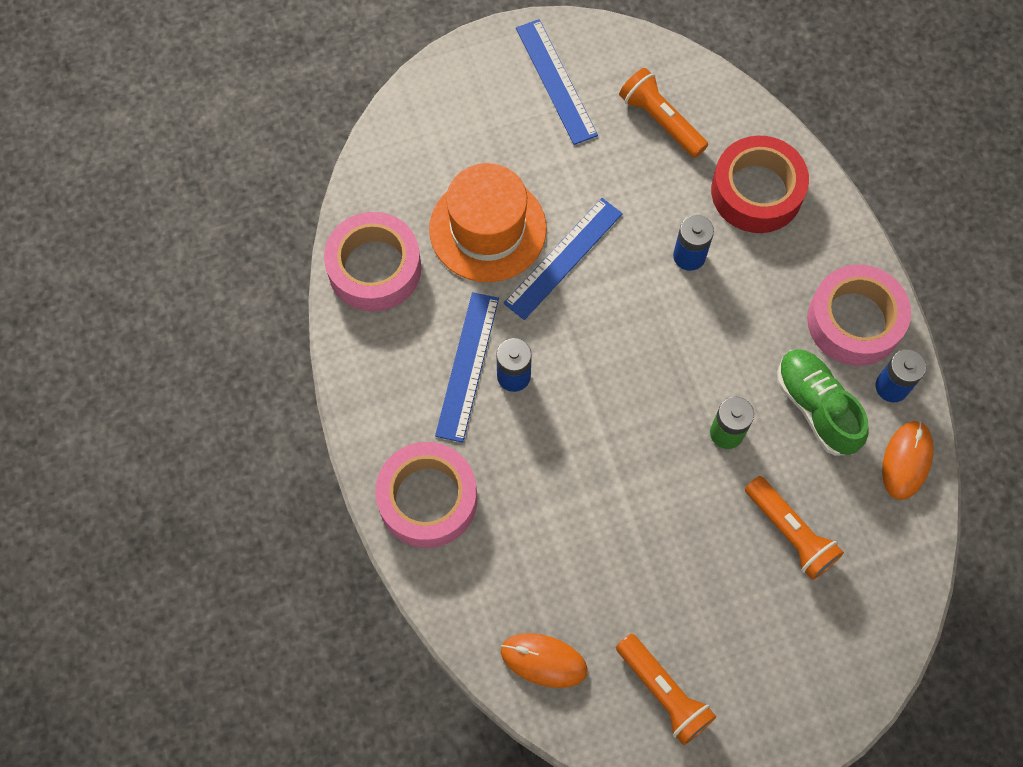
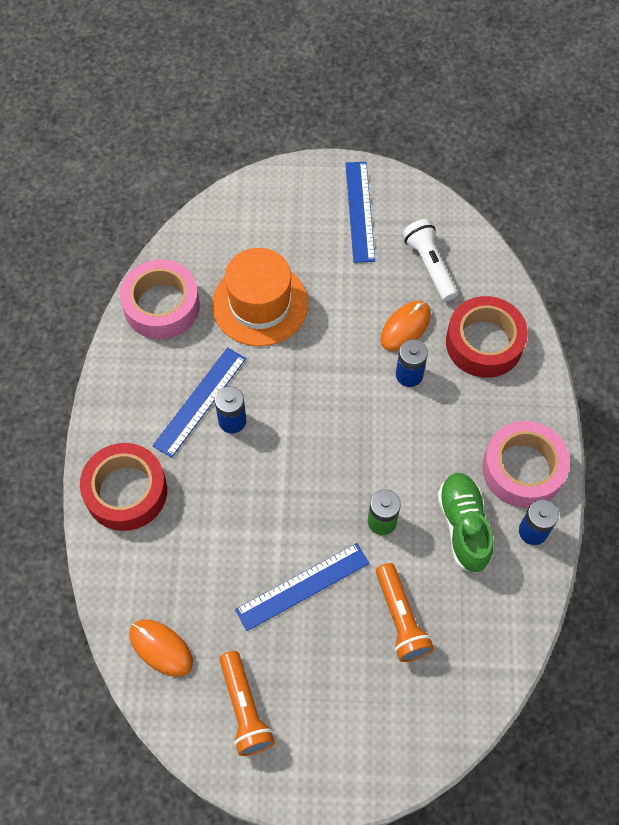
camera: 20 degrees right, 5 degrees down
pink tape [375,442,477,548] -> red tape [80,443,167,531]
blue ruler [503,198,623,320] -> blue ruler moved to [235,543,369,631]
orange flashlight [619,68,708,158] -> white flashlight [402,219,458,302]
orange mouse [882,421,934,500] -> orange mouse moved to [380,301,431,351]

